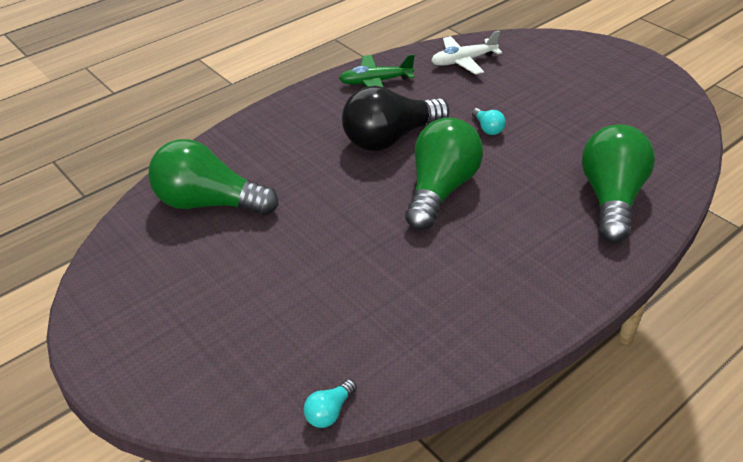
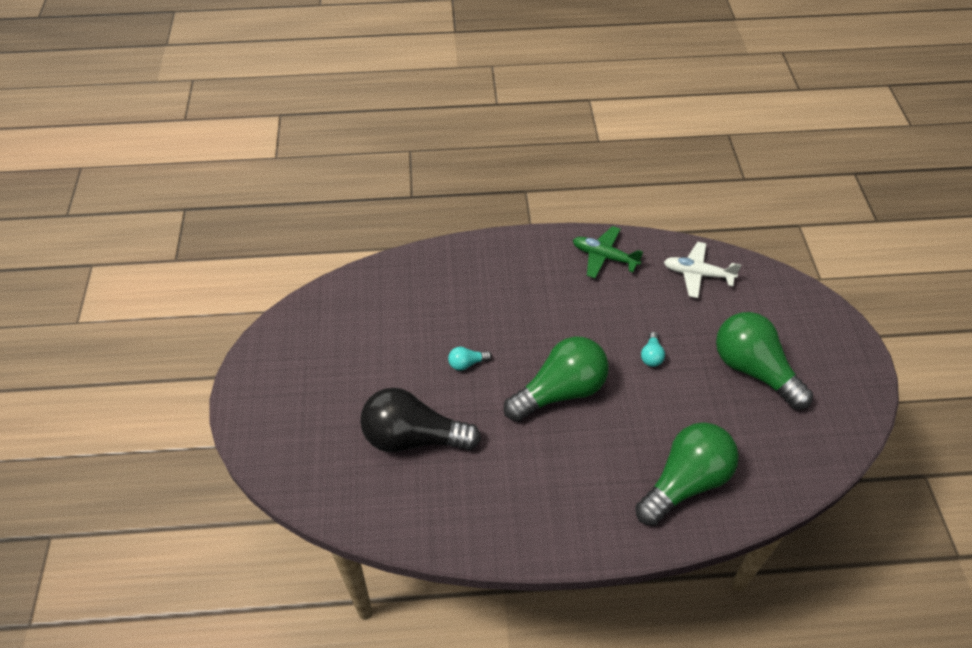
camera: 35 degrees right, 10 degrees up
green light bulb [148,139,279,216] -> green light bulb moved to [716,312,813,409]
turquoise light bulb [304,379,357,428] -> turquoise light bulb moved to [448,347,492,371]
black light bulb [342,86,450,151] -> black light bulb moved to [360,388,481,452]

